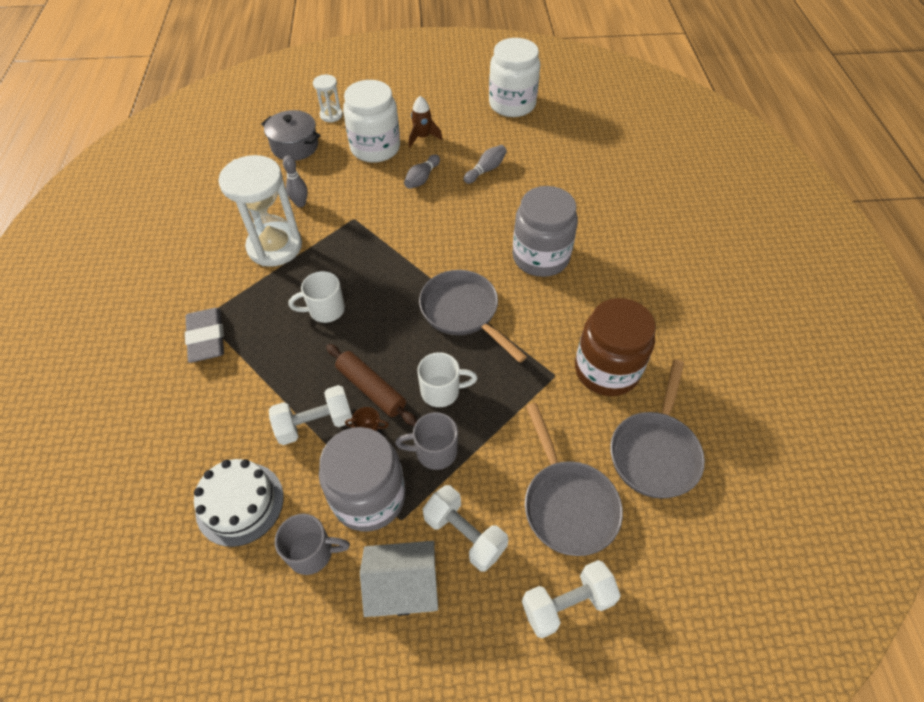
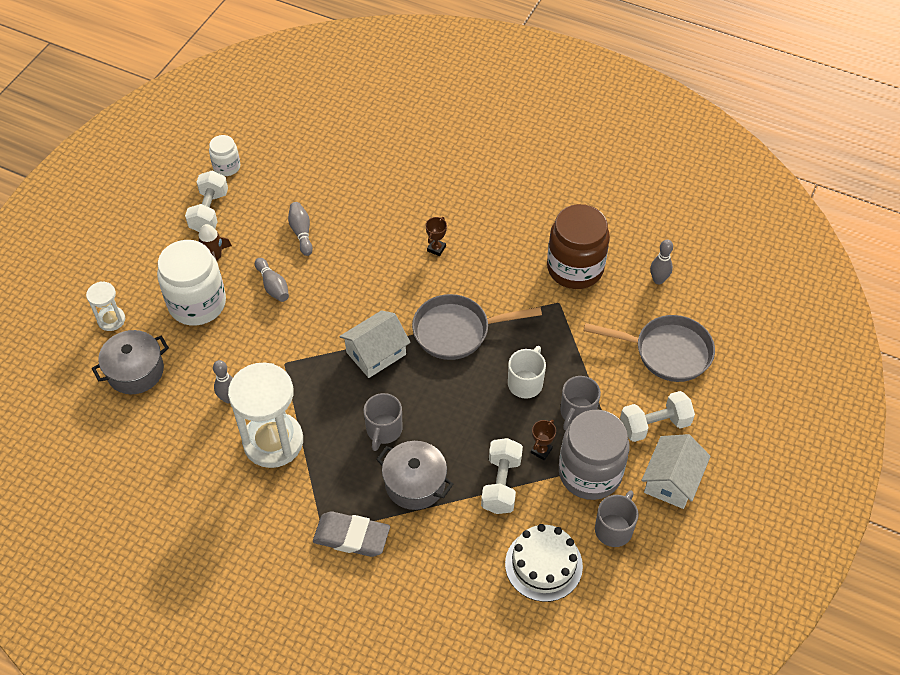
camera: 60 degrees left, 0 degrees up
white mug [288,271,345,323] -> grey mug [364,393,403,451]
brown rolling pin [326,344,417,426] -> none
white jar [489,38,540,117] -> white jar [209,135,240,176], size x0.51
grey jar [512,186,578,277] -> brown trophy [426,217,447,256]
white dumbbell [522,560,621,638] -> white dumbbell moved to [185,171,228,232]
grey pan [610,360,705,499] -> grey bowling pin [650,239,673,284]
none -> white house [339,310,411,378]
none -> grey pot [376,441,453,510]

